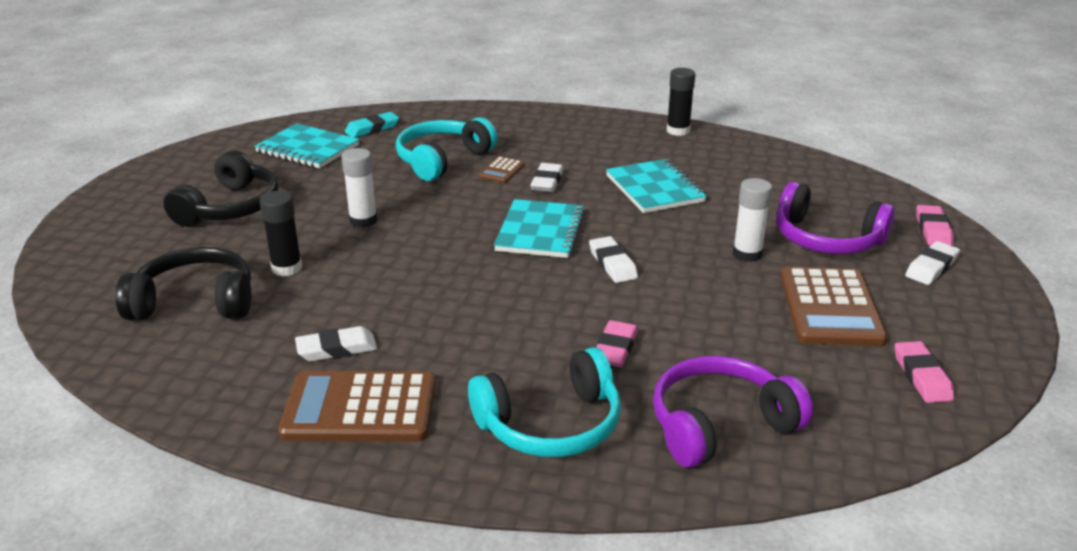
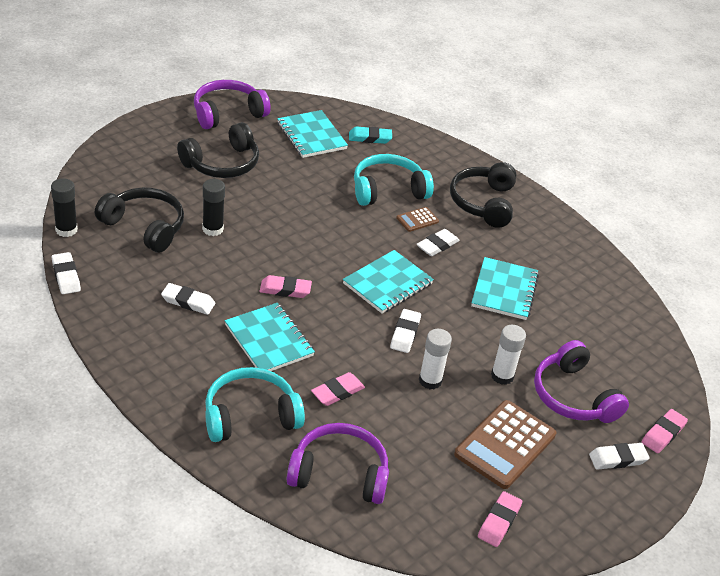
camera: 30 degrees right, 10 degrees up
brown calculator [278,371,435,442] -> none
white glue stick [341,148,377,228] -> white glue stick moved to [419,329,452,389]
turquoise headphones [468,347,621,457] -> turquoise headphones turned 150 degrees clockwise [205,367,305,442]
black glue stick [667,68,695,136] -> black glue stick moved to [51,178,78,237]
none -> white eraser [51,252,81,294]
none -> purple headphones [194,80,271,129]
none -> turquoise notebook [225,303,315,371]
none -> pink eraser [260,275,312,298]
none -> black headphones [450,162,516,228]

